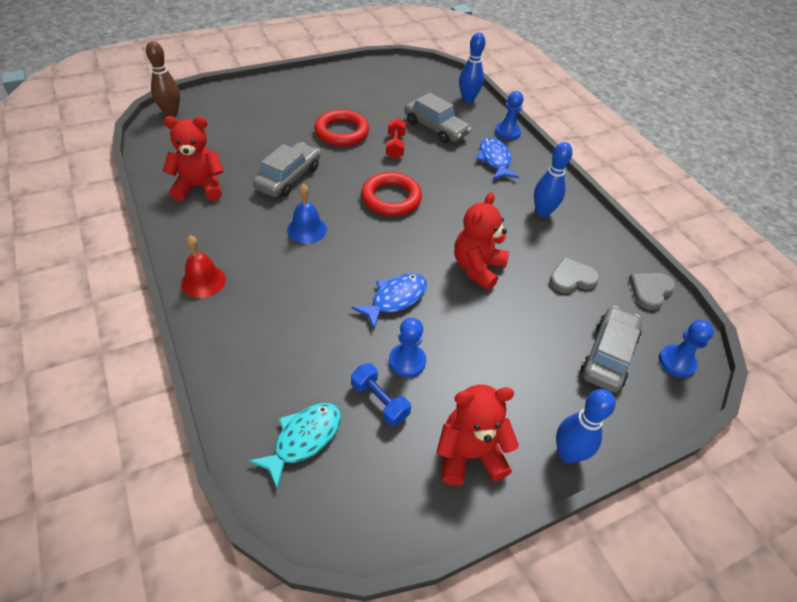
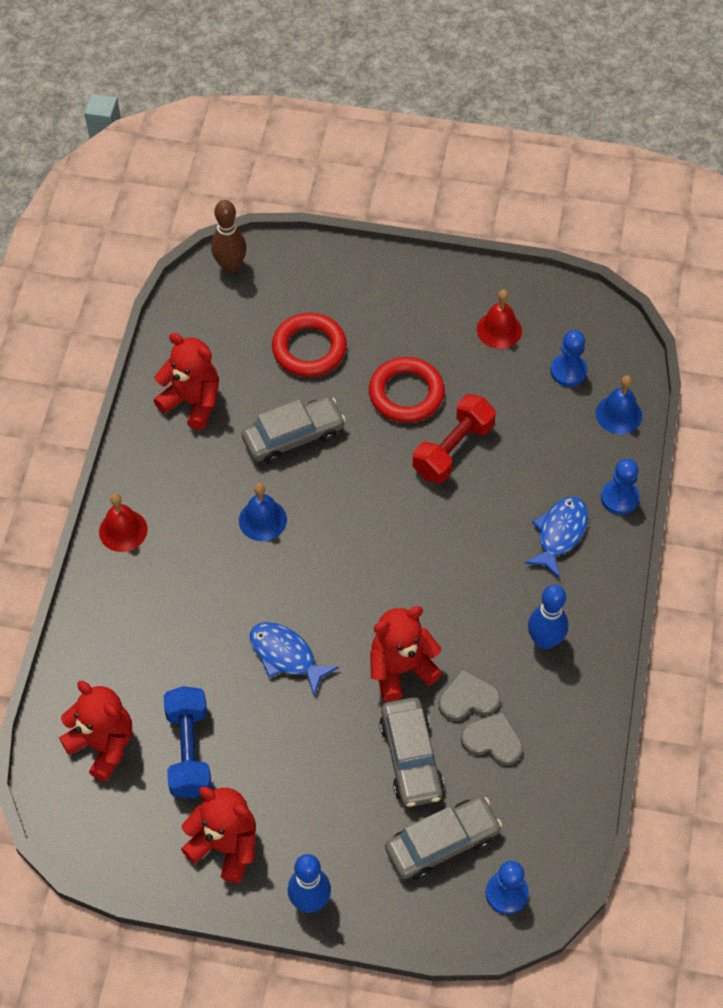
camera: 40 degrees right, 10 degrees up
turquoise fish [249,403,341,489] -> red teddy bear [59,681,132,782]
blue dumbbell [351,363,411,426] -> blue dumbbell [164,686,212,798], size x1.53
blue fish [352,273,427,329] -> blue fish turned 135 degrees counterclockwise [250,622,339,695]
red ring [361,172,422,216] -> red ring moved to [272,313,347,377]
red dumbbell [386,118,406,159] -> red dumbbell [413,394,496,483], size x1.53
blue pawn [389,318,426,377] -> blue pawn moved to [551,330,587,386]
grey car [404,92,471,143] -> grey car moved to [379,697,444,807]
blue bowling pin [459,33,485,103] -> blue bell [596,376,642,434]
grey heart [629,273,675,310] -> grey heart moved to [438,669,501,721]
none -> red bell [477,290,522,349]

